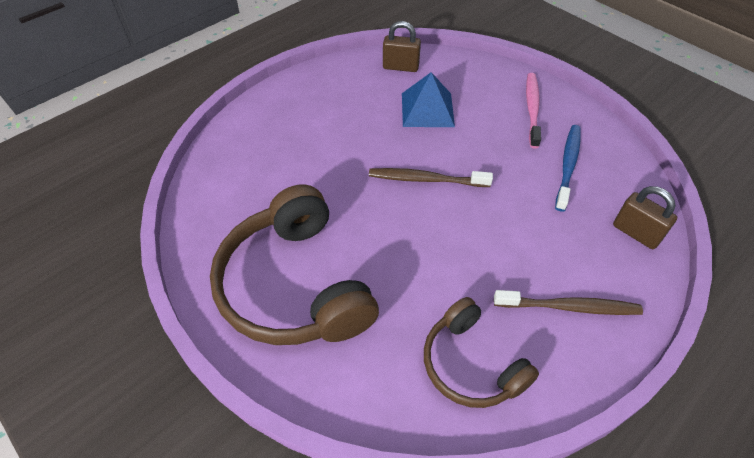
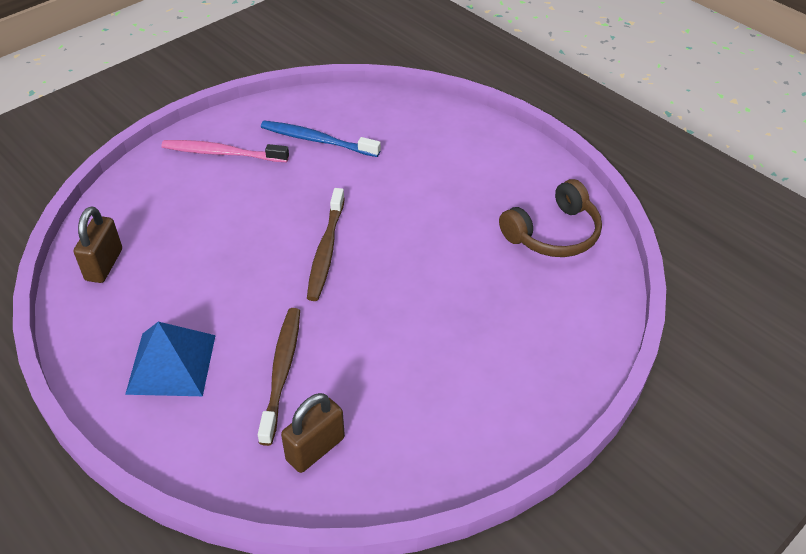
camera: 90 degrees left, 5 degrees down
brown headphones [210,184,379,345] -> none
blue pyramid [402,72,455,127] -> blue pyramid moved to [125,322,216,396]
brown toothbrush [494,290,643,315] -> brown toothbrush moved to [258,308,300,446]
brown padlock [613,186,678,249] -> brown padlock moved to [281,393,345,473]

